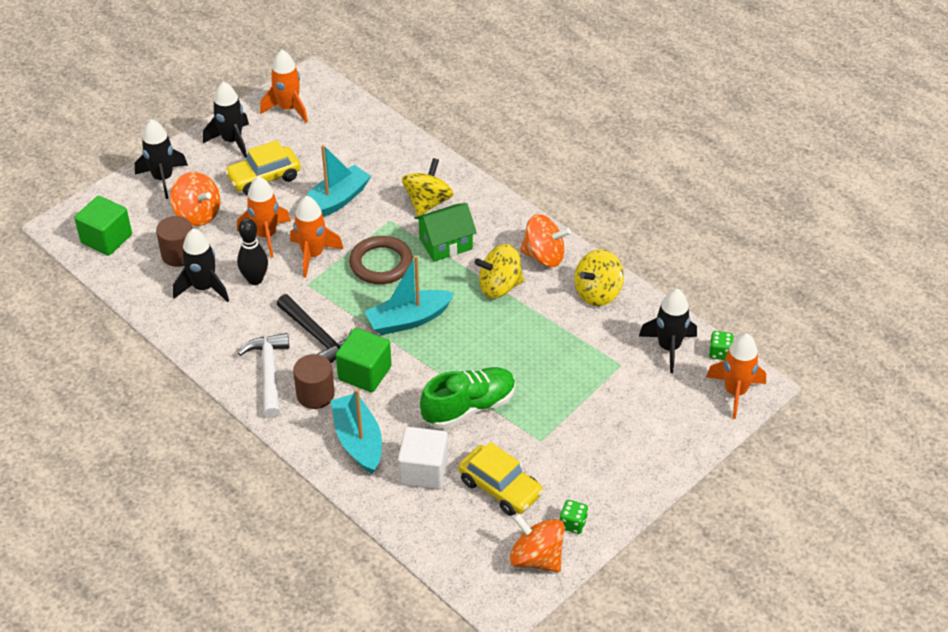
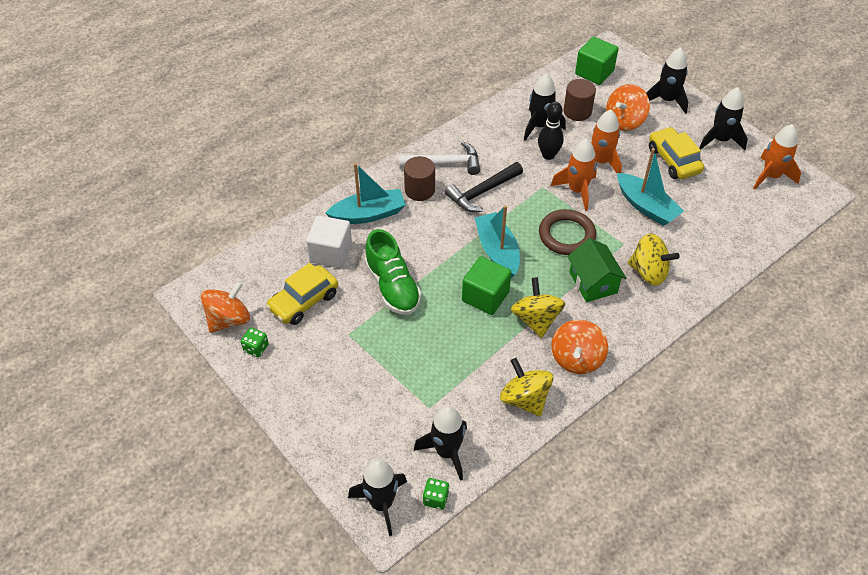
camera: 95 degrees right, 5 degrees up
green cube [336,328,392,392] -> green cube moved to [462,256,511,315]
orange rocket [706,333,766,419] -> black rocket [348,459,407,536]

